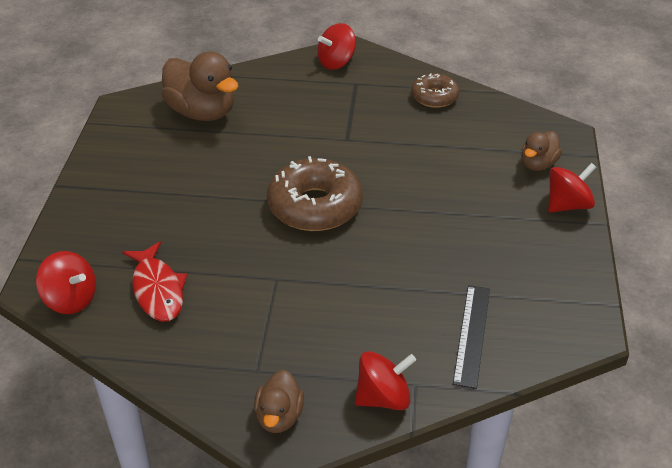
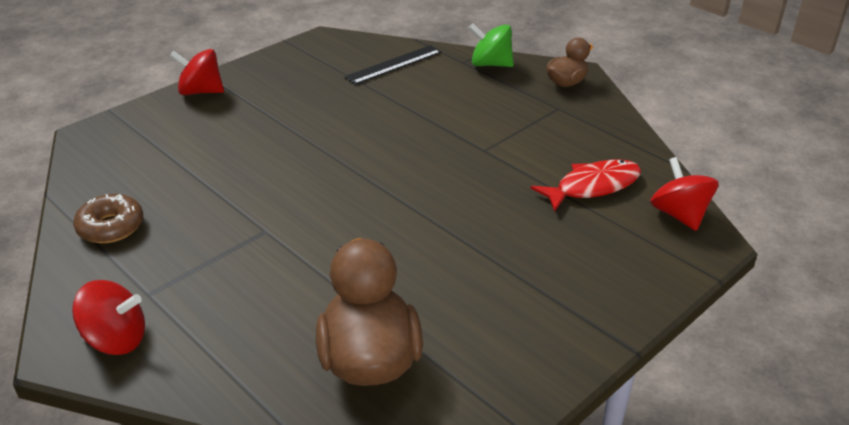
camera: 140 degrees left, 5 degrees down
red fish [123,241,187,322] -> red fish turned 45 degrees clockwise [531,160,641,212]
brown donut [267,156,363,231] -> none
red spinning top [355,351,416,410] -> green spinning top [469,23,514,67]
brown duck [521,131,562,171] -> none

